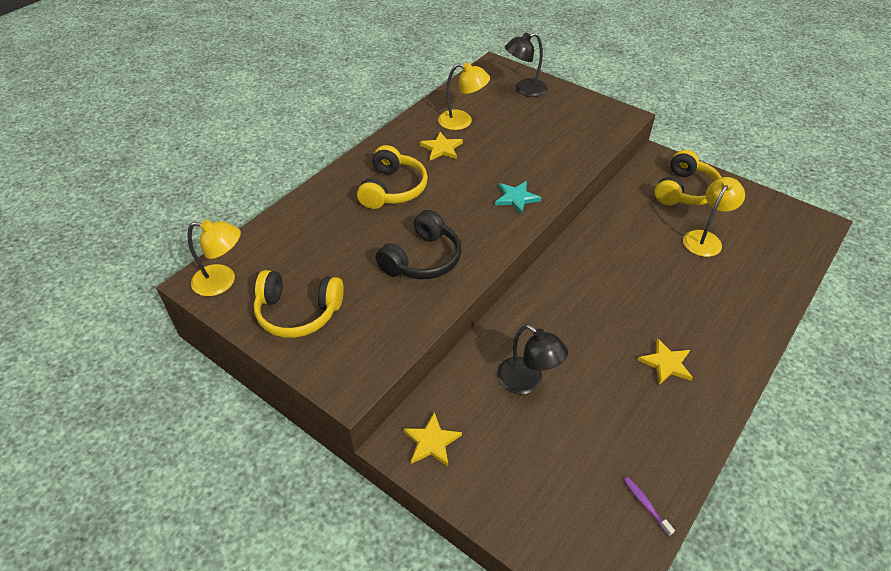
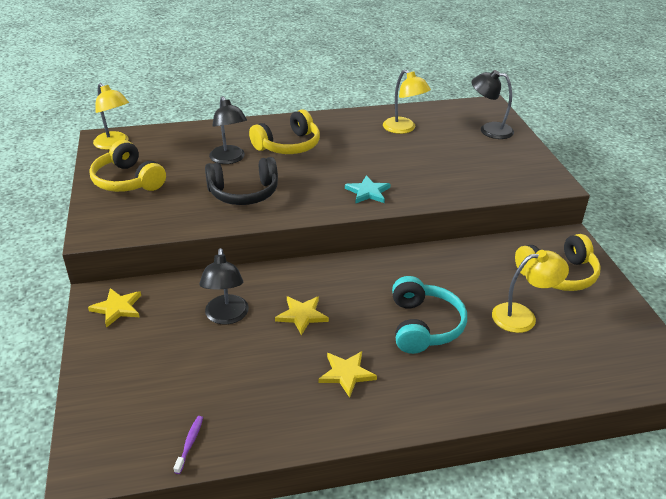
camera: 40 degrees right, 10 degrees down
yellow star [420,132,463,160] -> yellow star moved to [275,296,329,335]
none -> black lamp [209,96,247,164]
none -> turquoise headphones [392,276,467,354]

